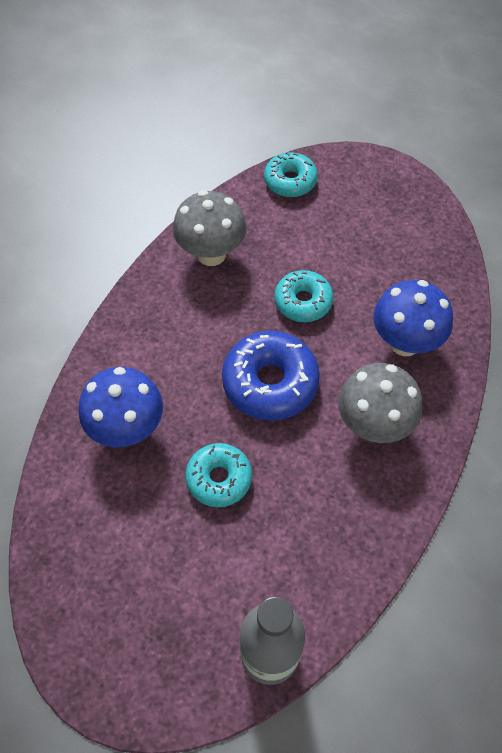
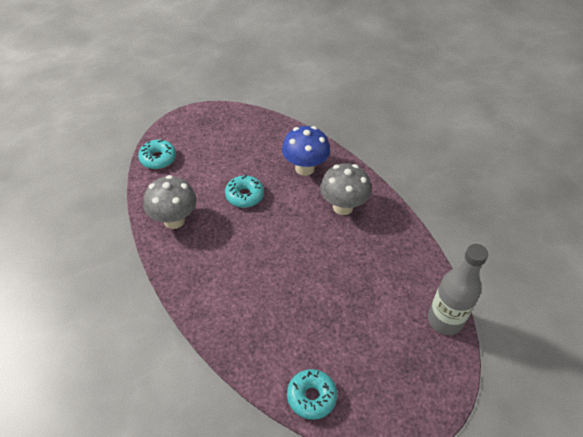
camera: 60 degrees left, 10 degrees down
blue mushroom [79,367,163,447] -> none
turquoise donut [185,443,252,507] -> turquoise donut moved to [287,369,337,420]
blue donut [222,331,320,421] -> none

